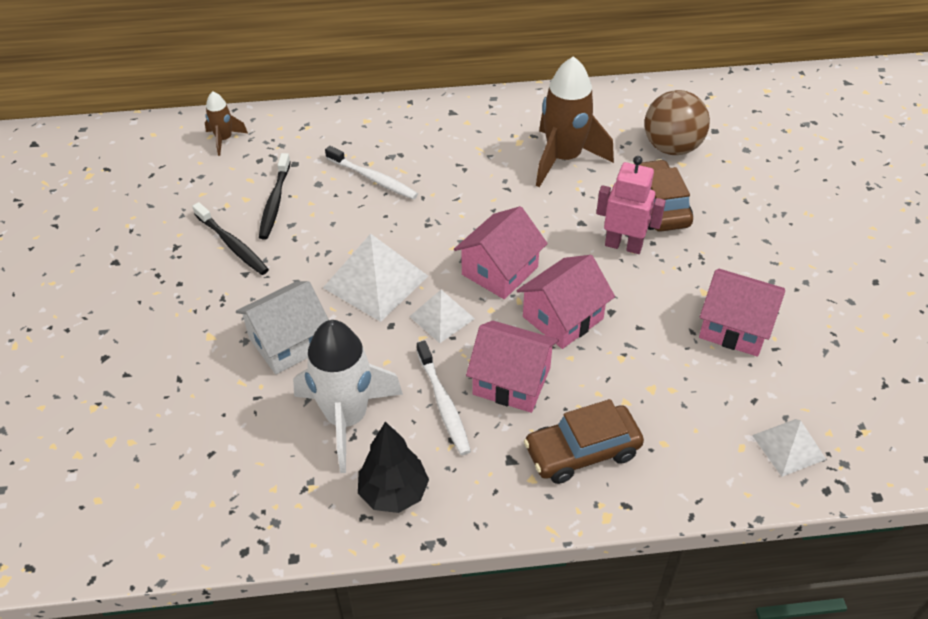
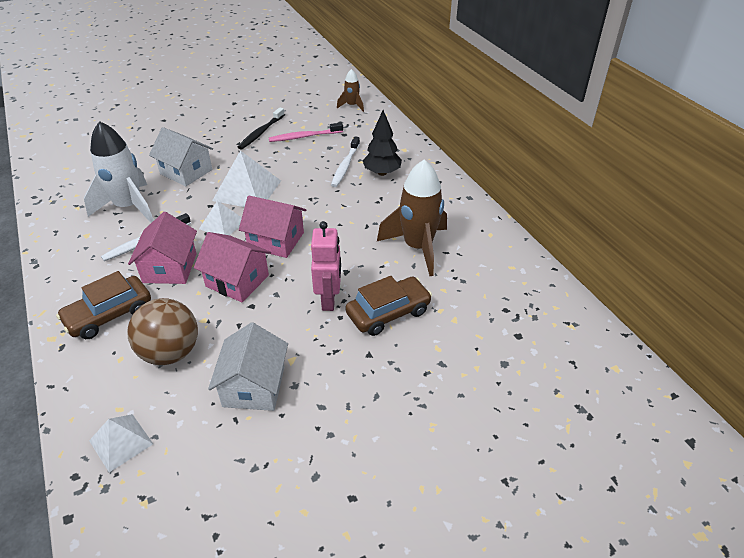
camera: 70 degrees right, 5 degrees down
black toothbrush [259,153,291,240] -> pink toothbrush [269,123,343,142]
black tree [358,422,429,513] -> black tree moved to [362,110,402,176]
brown car [524,399,644,484] -> brown car turned 90 degrees counterclockwise [56,271,151,339]
brown ball [644,90,710,155] -> brown ball moved to [127,298,198,365]
pink house [699,269,785,357] -> white house [208,322,288,411]

